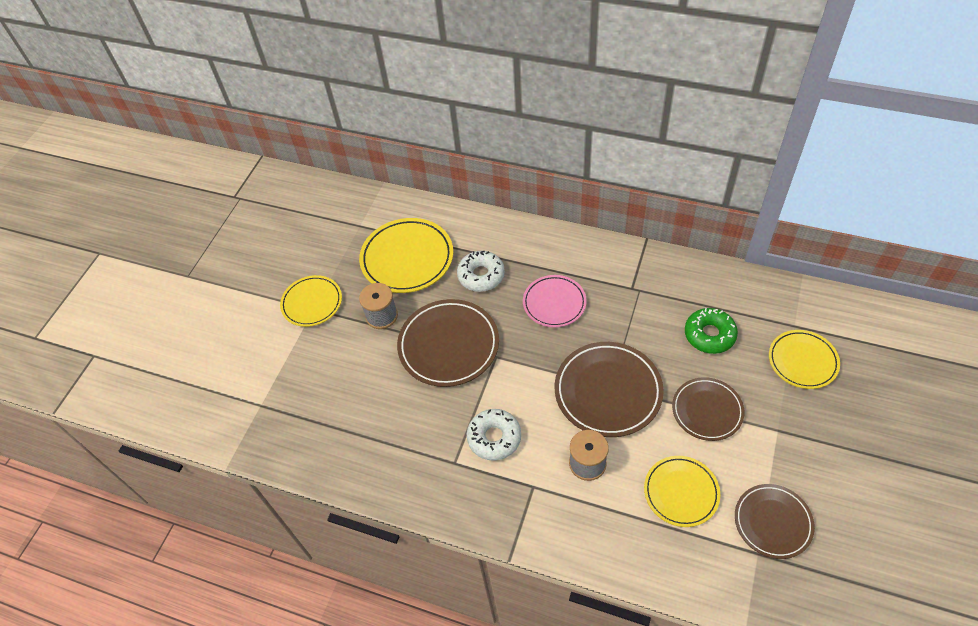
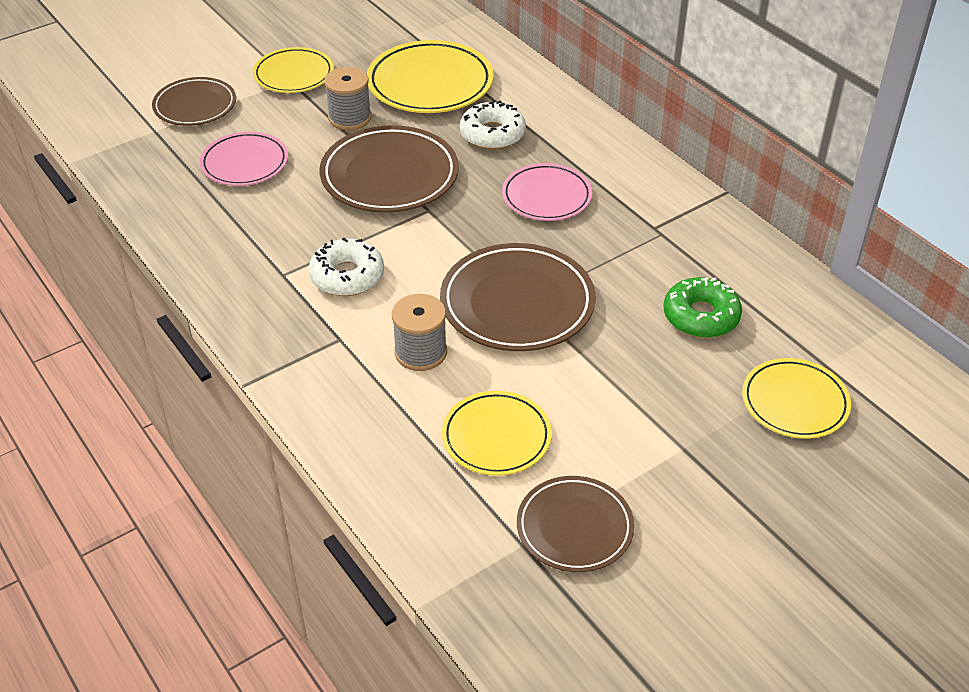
camera: 30 degrees right, 10 degrees down
brown plate [672,377,745,441] -> brown plate moved to [152,77,236,126]
none -> pink plate [200,132,288,186]

